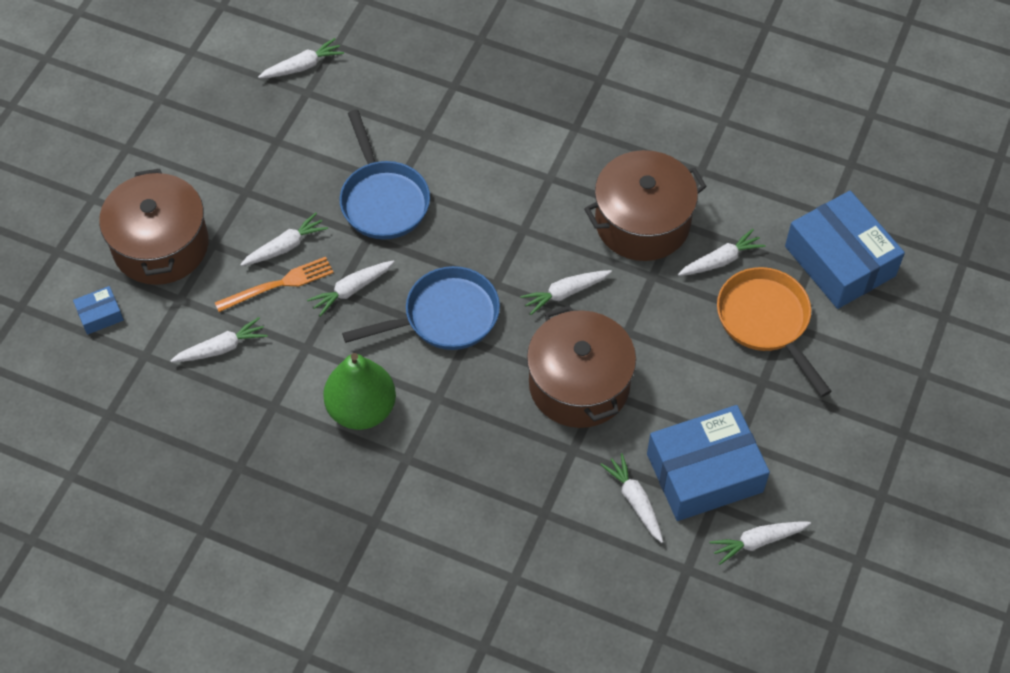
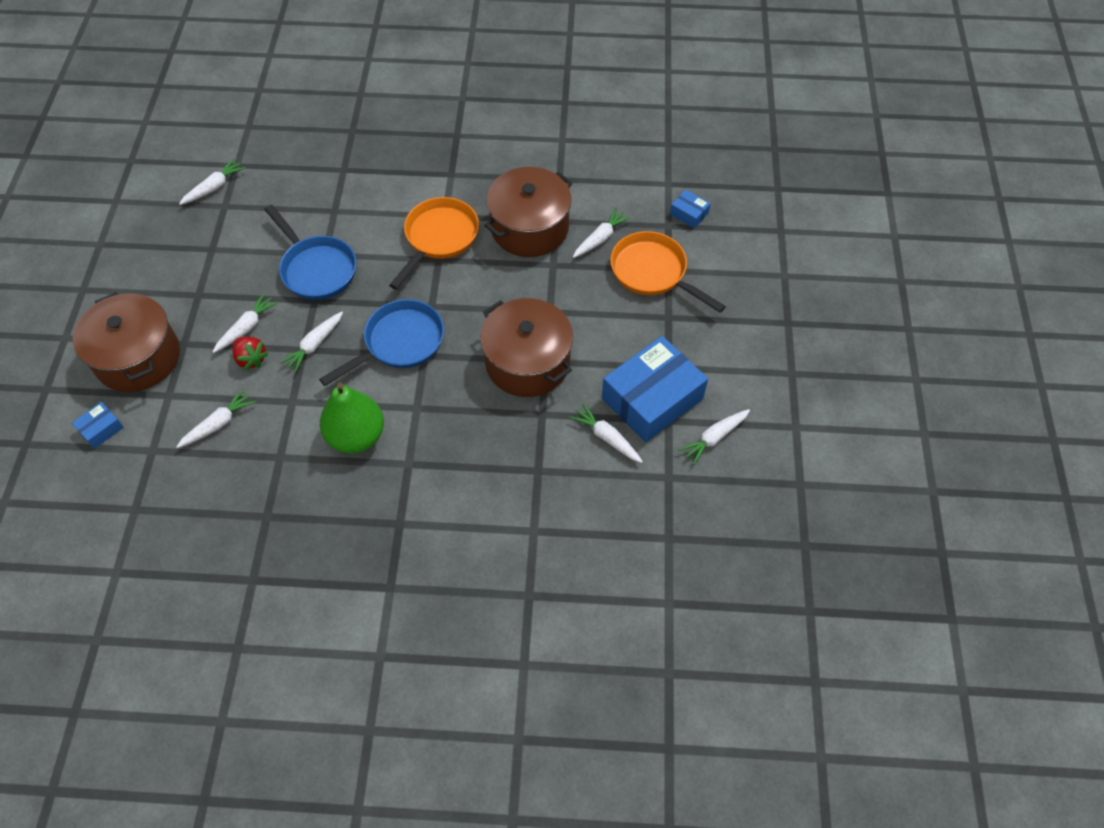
camera: 20 degrees left, 0 degrees up
orange fork [215,257,334,312] -> red strawberry [233,337,269,371]
white carrot [520,270,612,315] -> none
blue box [785,191,905,309] -> blue box [670,189,711,229], size x0.43
none -> orange pan [389,197,479,290]

